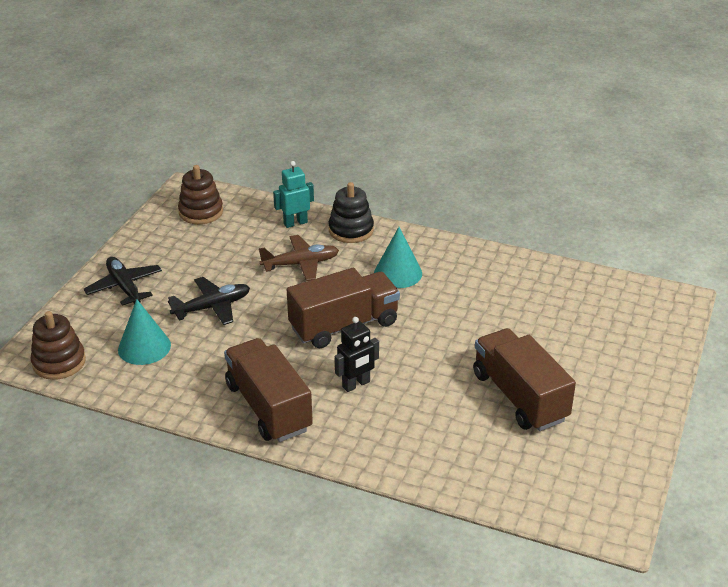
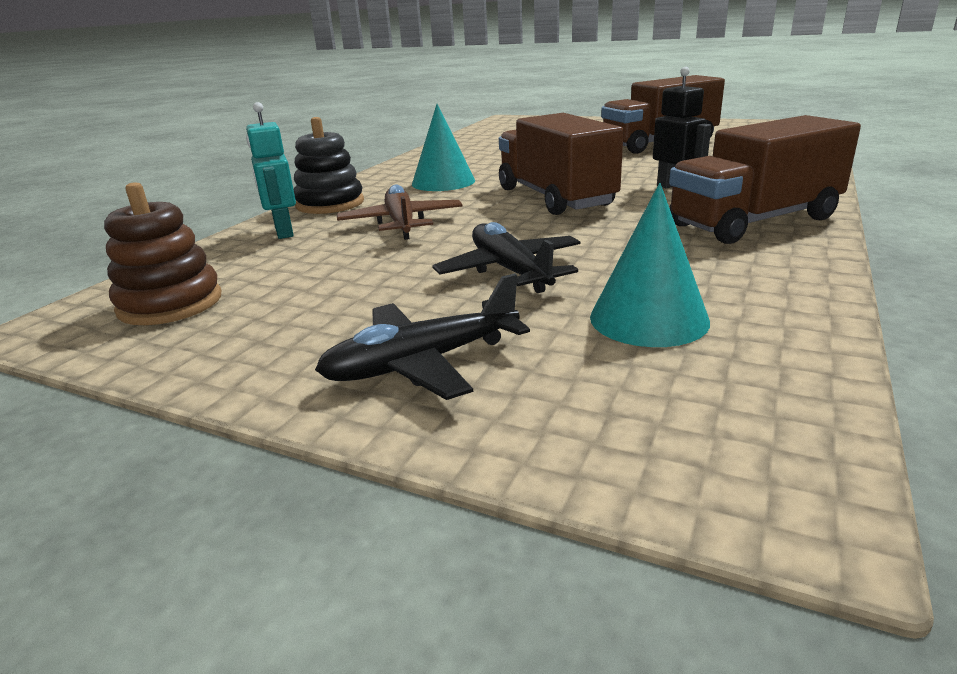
camera: 85 degrees left, 10 degrees down
brown stacking toy [30,311,86,380] -> none

